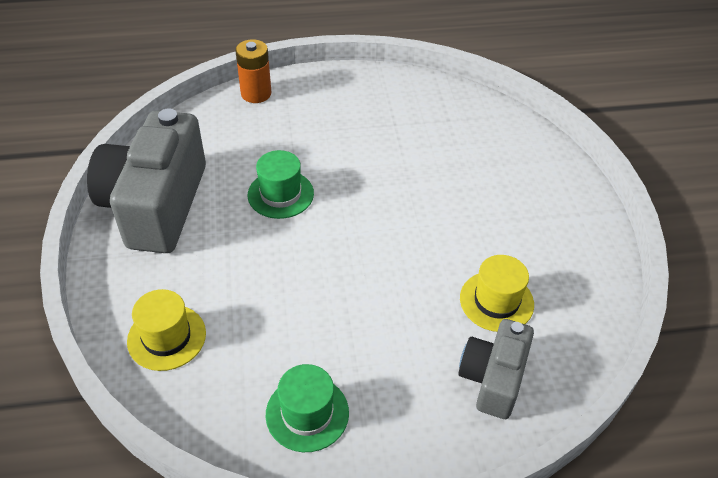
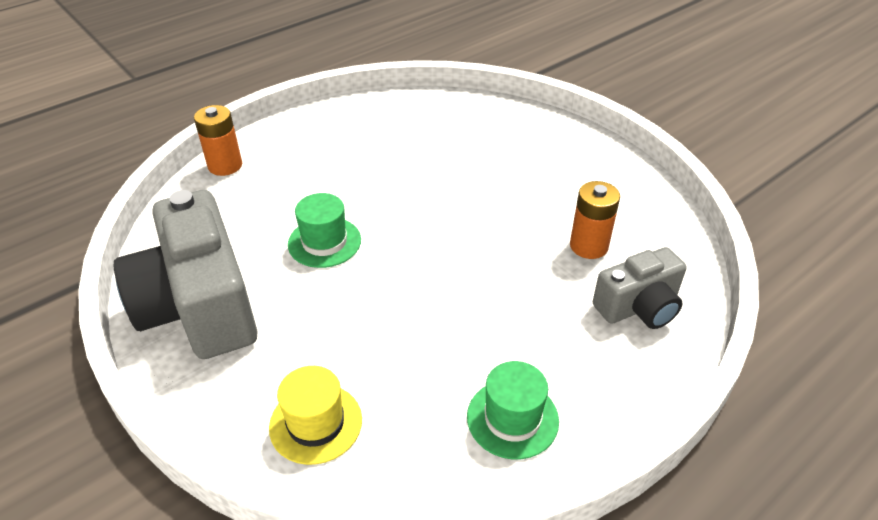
camera: 30 degrees left, 5 degrees down
grey camera [458,319,534,419] -> grey camera turned 105 degrees counterclockwise [593,247,687,329]
yellow hat [460,255,534,332] -> orange battery [570,181,620,259]

